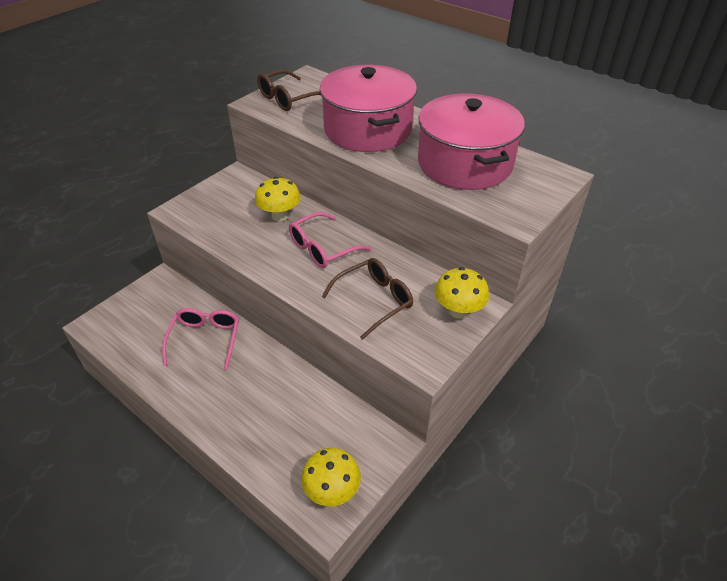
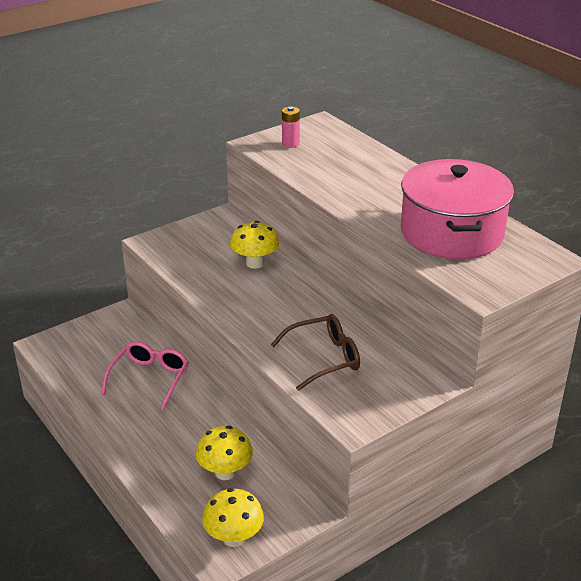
camera: 15 degrees right, 10 degrees down
brown glasses [257,70,321,111] -> pink battery [282,106,300,148]
pink glasses [289,212,371,268] -> none
pink pot [320,65,417,152] -> none
yellow mushroom [435,267,489,319] -> yellow mushroom moved to [196,426,253,480]

